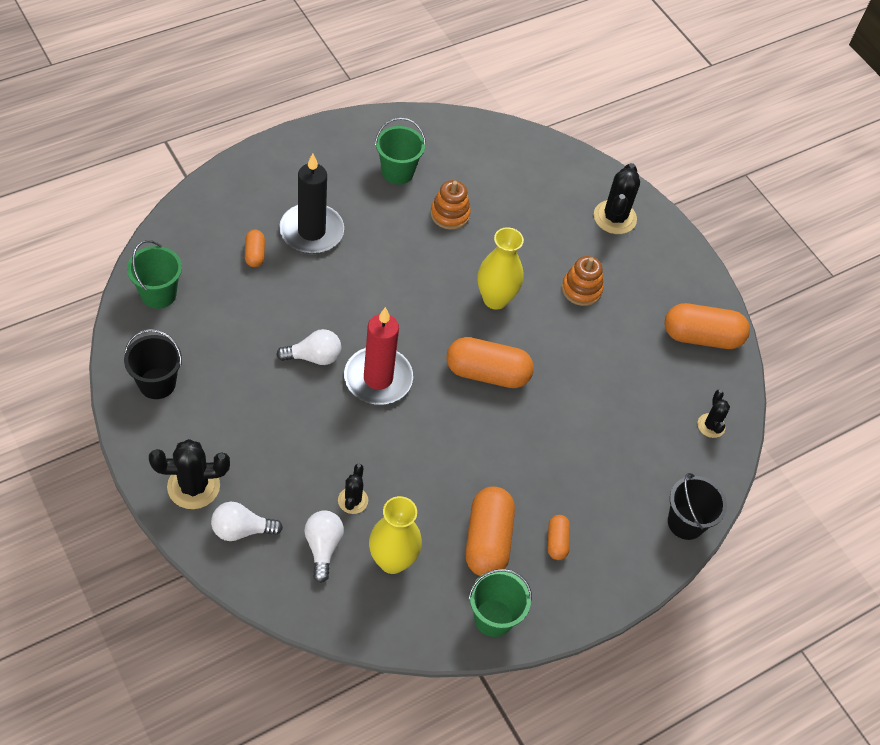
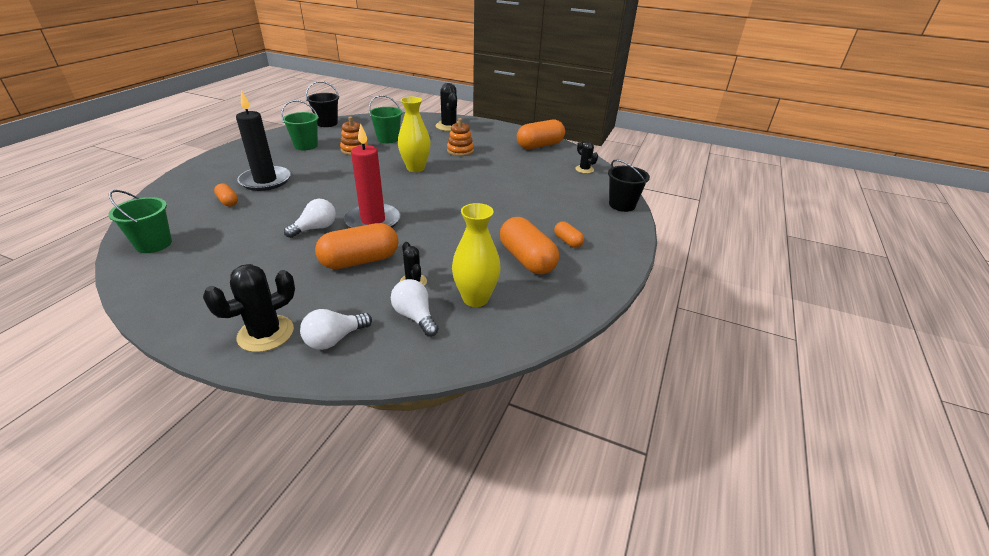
camera: 30 degrees left, 20 degrees down
black bucket [124,329,182,399] -> black bucket moved to [306,81,339,127]
orange capsule [446,337,534,388] -> orange capsule moved to [315,223,398,269]
green bucket [468,569,532,637] -> green bucket moved to [369,95,402,143]

